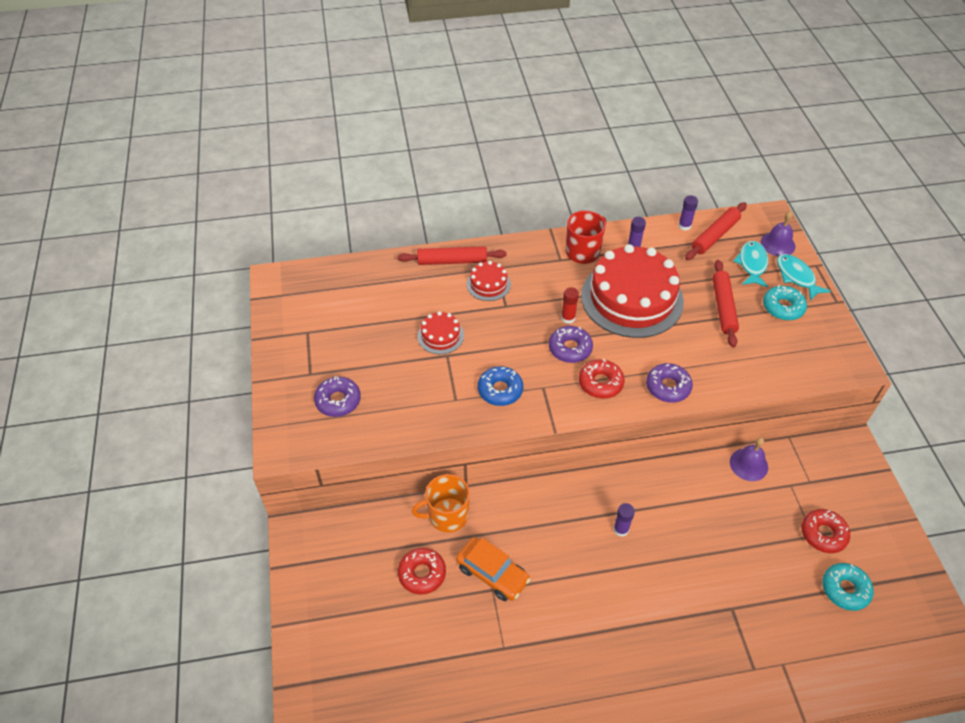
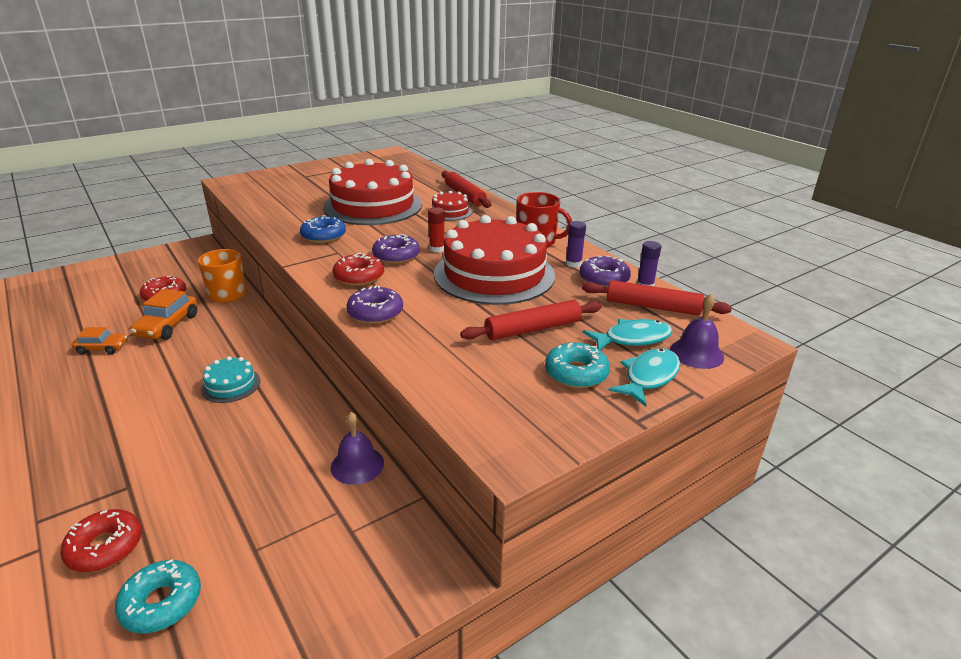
camera: 65 degrees right, 20 degrees down
purple donut [314,376,361,417] -> purple donut moved to [580,256,631,287]
red cake [417,311,464,354] -> red cake [323,159,422,225], size x2.26
purple glue stick [613,503,635,537] -> turquoise cake [201,356,260,403]
red donut [802,509,850,553] -> red donut moved to [60,509,142,572]
none -> orange car [72,327,127,354]

